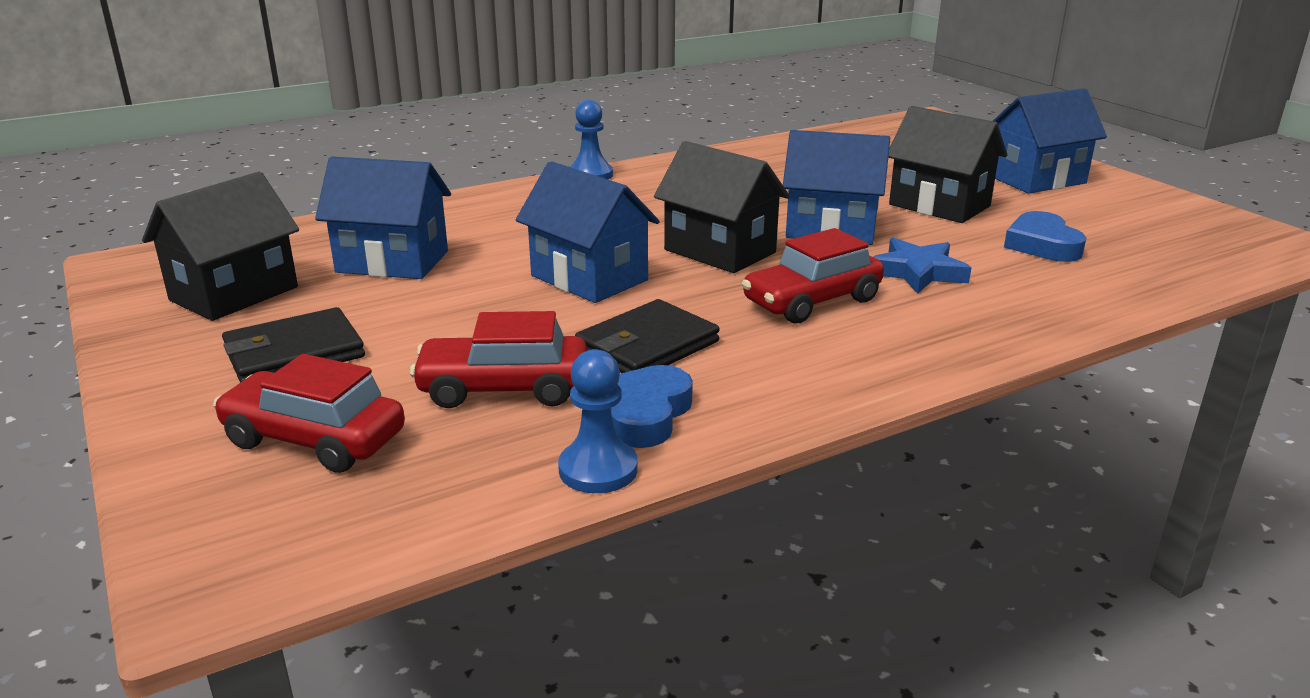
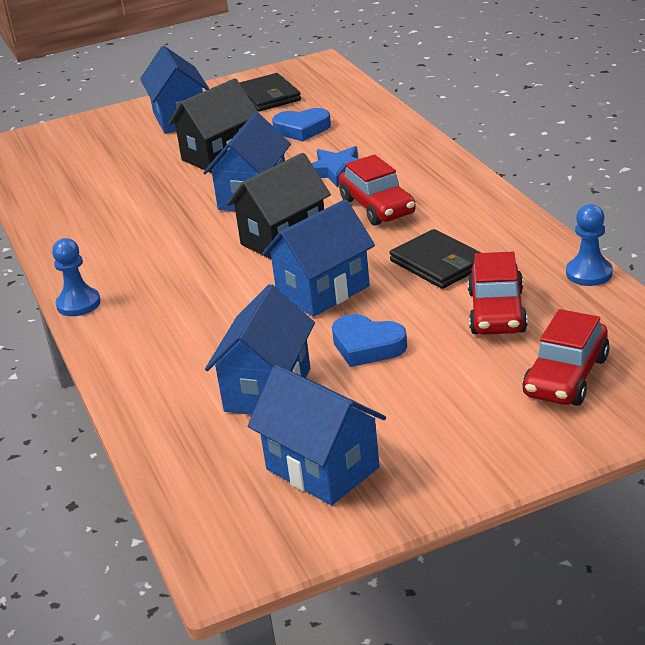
camera: 80 degrees left, 5 degrees up
black house [142,172,299,321] -> blue house [248,365,386,505]
black wallet [222,307,365,383] -> black wallet moved to [240,73,301,111]
blue heart [611,365,693,448] -> blue heart moved to [332,314,407,367]

